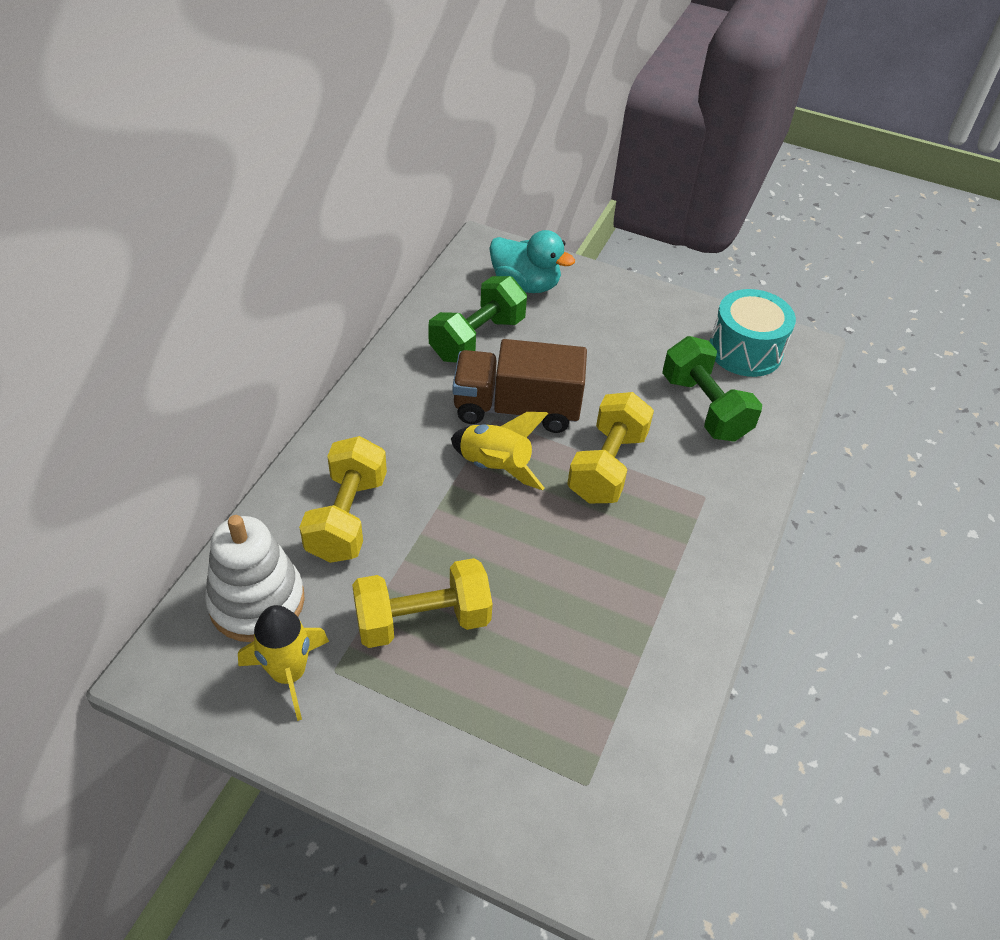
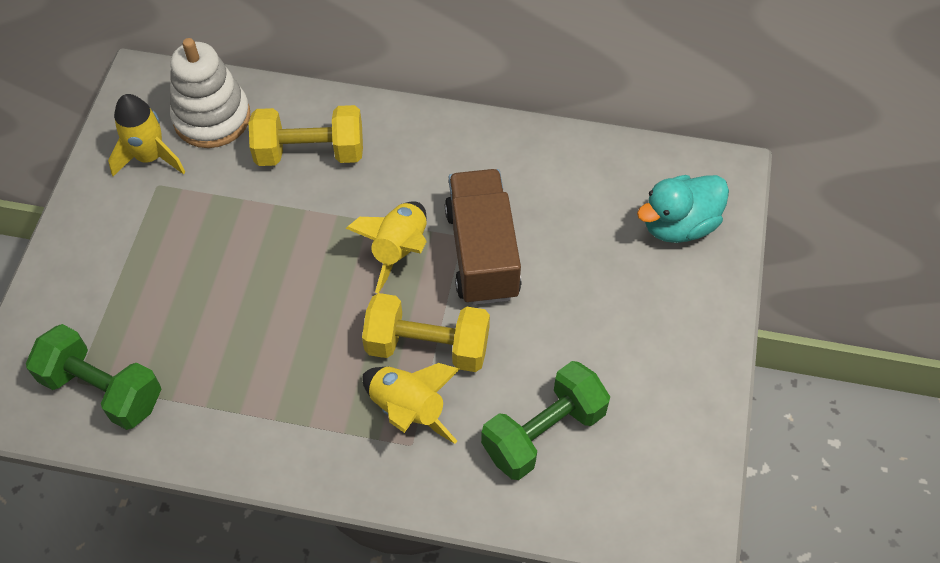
camera: 80 degrees right, 10 degrees up
yellow dumbbell [352,558,493,648] -> none
green dumbbell [428,276,527,363] -> green dumbbell moved to [26,324,161,430]
turquoise duck [489,230,575,293] -> turquoise duck turned 45 degrees clockwise [637,175,729,243]
turquoise drum [709,289,796,377] -> none
none -> yellow rocket [362,363,460,444]

